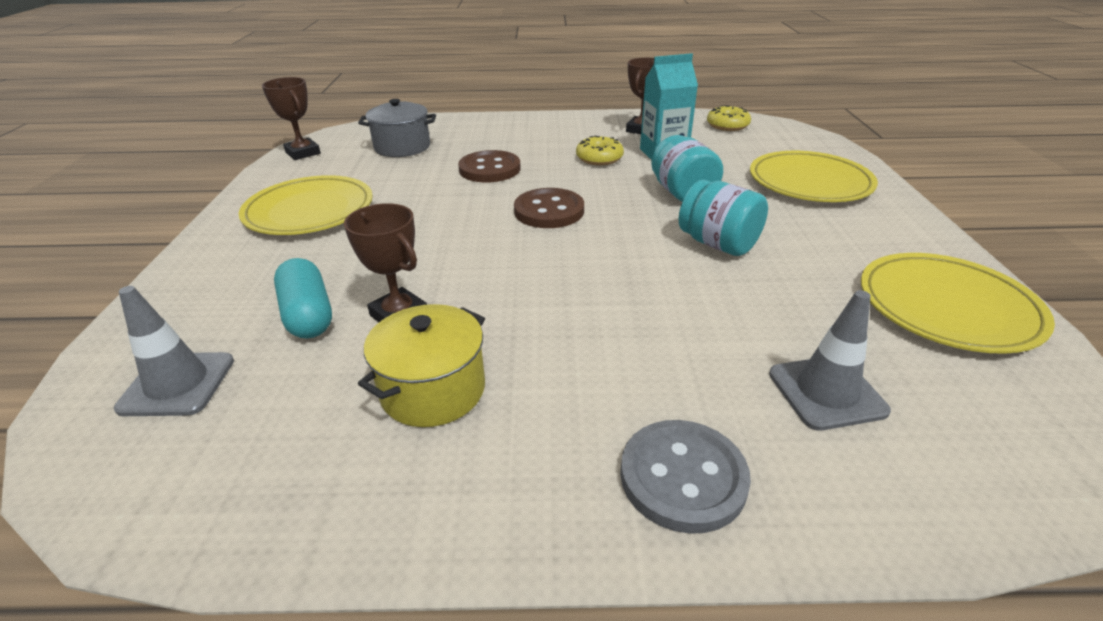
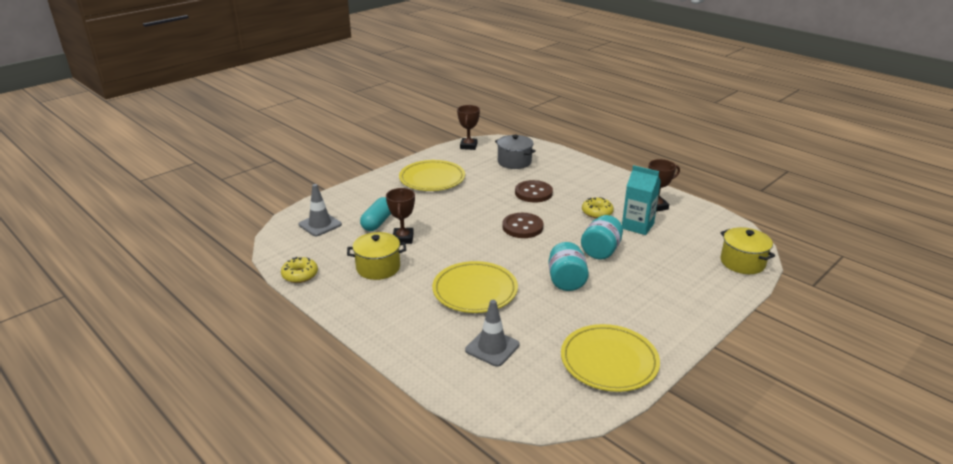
camera: 45 degrees right, 5 degrees down
grey button [620,420,751,534] -> none
yellow donut [707,105,751,131] -> yellow donut moved to [281,257,318,283]
yellow plate [750,151,878,202] -> yellow plate moved to [432,261,518,313]
none -> yellow pot [721,227,775,274]

